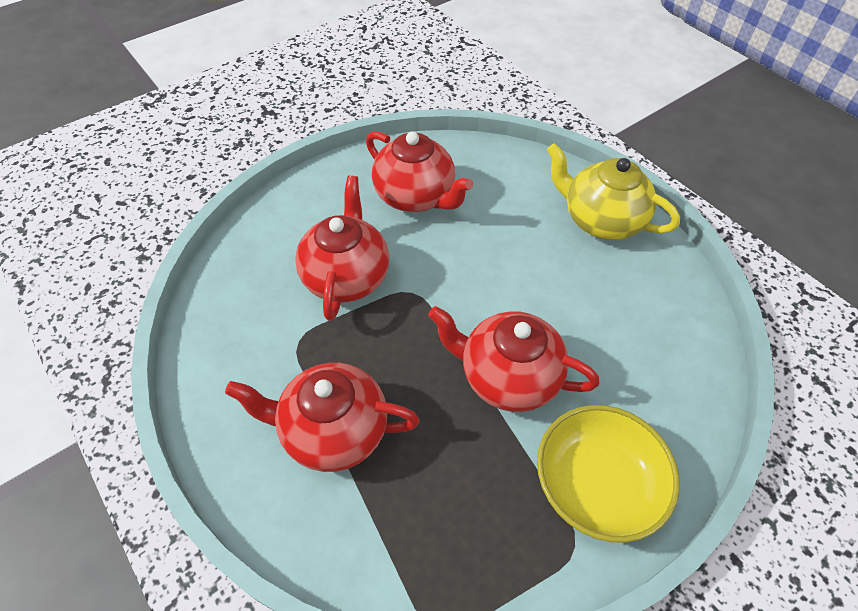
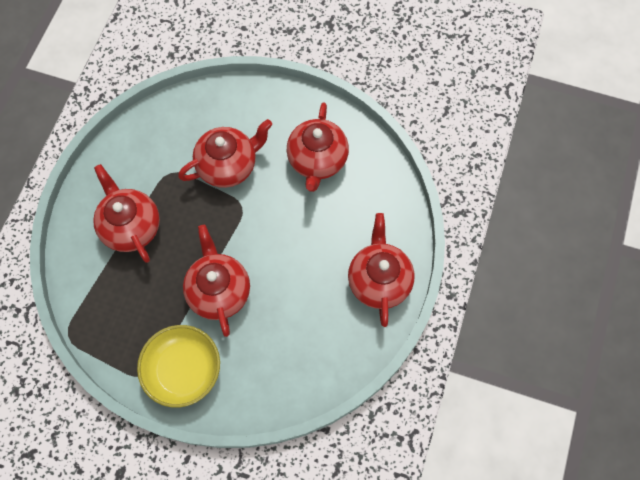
camera: 55 degrees right, 15 degrees up
yellow teapot [547,143,680,240] -> red teapot [348,213,415,327]

